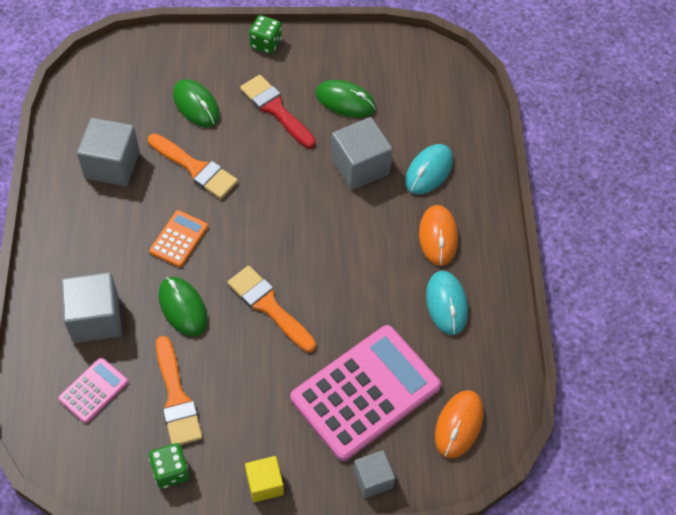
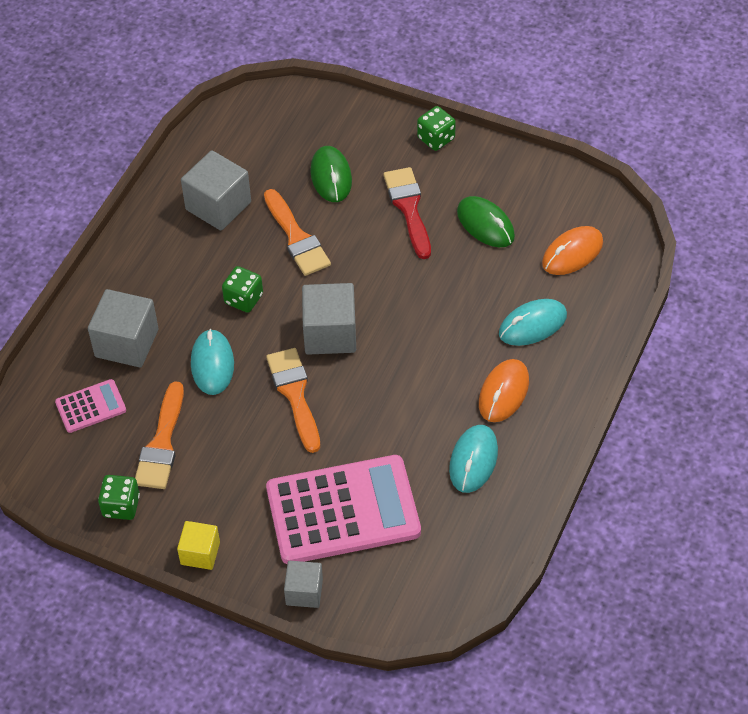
camera: 30 degrees right, 5 degrees down
orange calculator [149,210,208,267] -> green dice [222,266,263,313]
green mouse [159,277,208,337] -> turquoise mouse [191,329,234,395]
grey cube [331,117,393,190] -> grey cube moved to [302,283,356,355]
orange mouse [435,390,483,458] -> orange mouse moved to [542,226,603,275]

